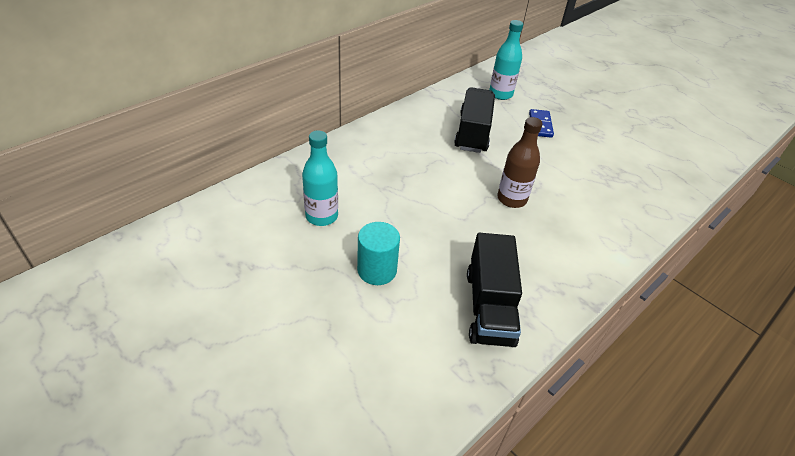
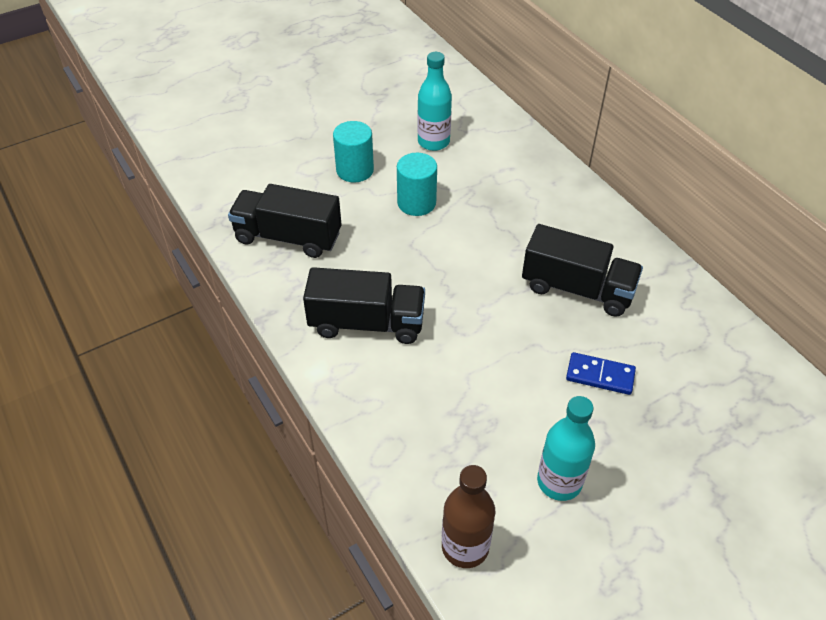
camera: 105 degrees right, 5 degrees up
turquoise bottle [489,20,523,100] -> turquoise bottle moved to [537,396,595,501]
brown bottle [497,117,543,208] -> brown bottle moved to [442,465,495,568]
none -> black truck [303,267,425,344]
none -> turquoise cylinder [397,153,437,216]

